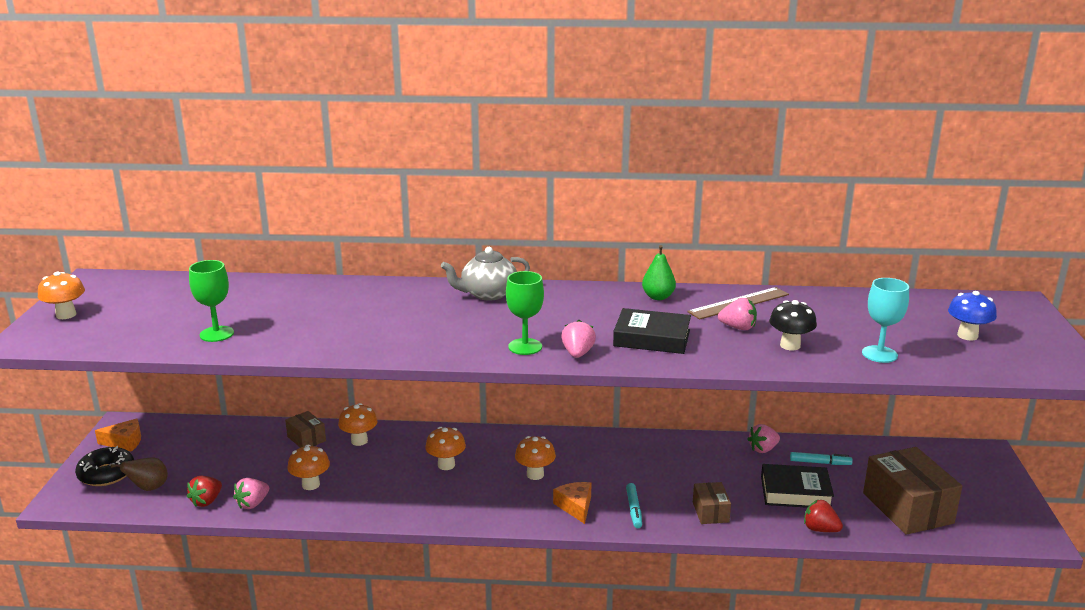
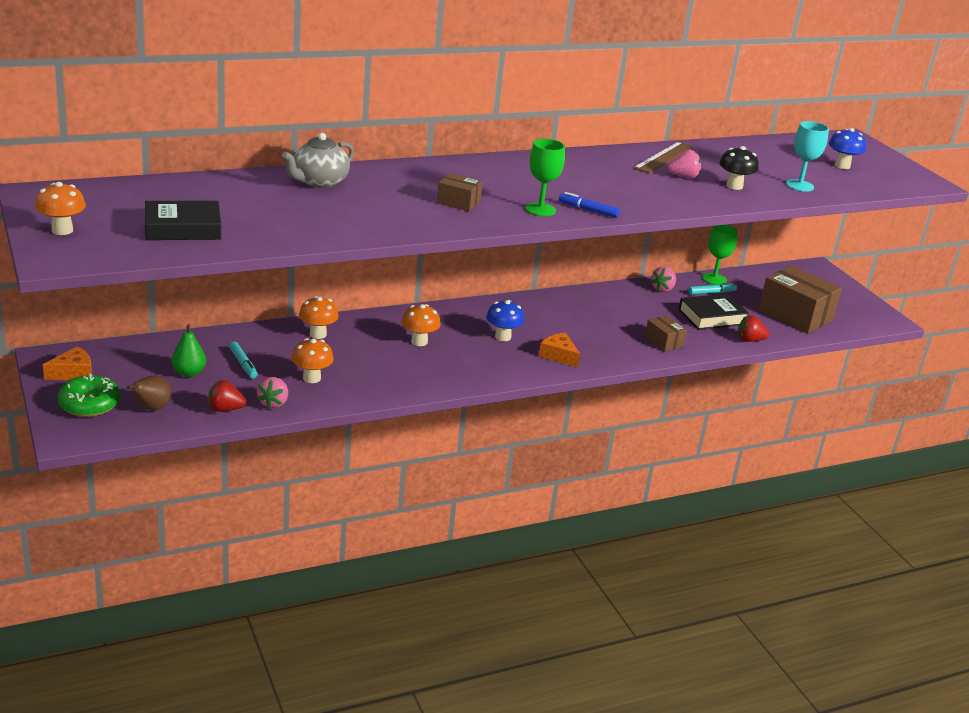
camera: 30 degrees left, 5 degrees up
black donut [75,446,134,486] -> green donut [57,374,120,417]
red strawberry [187,476,222,507] -> red strawberry turned 90 degrees clockwise [208,380,246,412]
green goblet [189,260,234,342] -> green goblet moved to [702,225,738,285]
brown box [285,411,326,448] -> brown box moved to [437,173,483,212]
grey teapot [441,247,530,301] -> grey teapot moved to [282,133,354,188]
orange mushroom [515,436,556,480] -> blue mushroom [486,300,524,341]
pink strawberry [561,320,596,358] -> blue marker [559,192,620,218]
black book [613,308,691,354] -> black book moved to [145,201,221,240]
turquoise marker [626,483,642,528] -> turquoise marker moved to [229,341,258,378]
green pear [642,245,676,300] -> green pear moved to [172,324,206,377]

